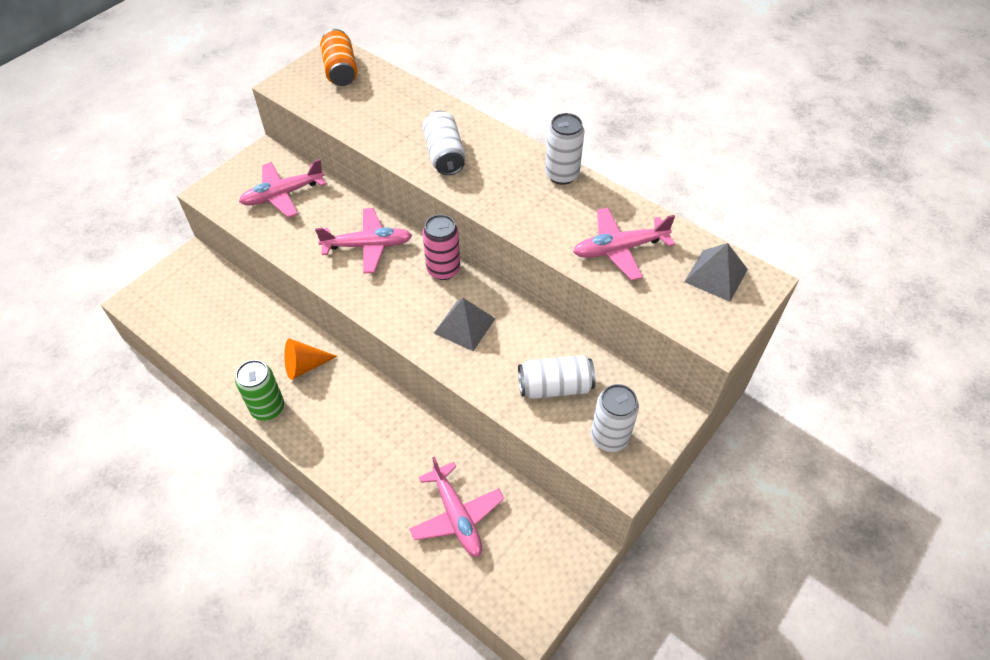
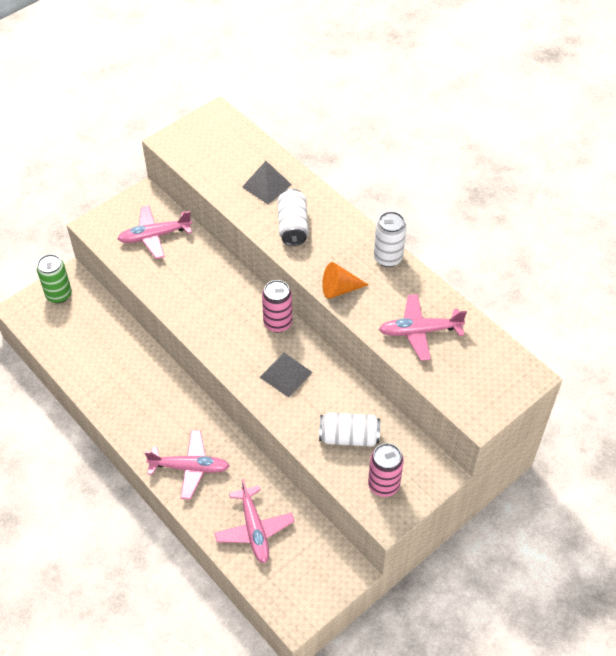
camera: 10 degrees right, 0 degrees up
green can [235,360,284,421] -> green can moved to [37,254,72,303]
orange cone [284,338,337,380] -> orange cone moved to [322,262,369,299]
pink plane [315,208,412,274] -> pink plane moved to [145,430,229,499]
orange can [320,29,357,86] -> none
white can [591,384,639,452] -> pink can [368,443,404,497]
grey pyramid [684,243,748,302] -> grey pyramid moved to [242,161,292,204]

